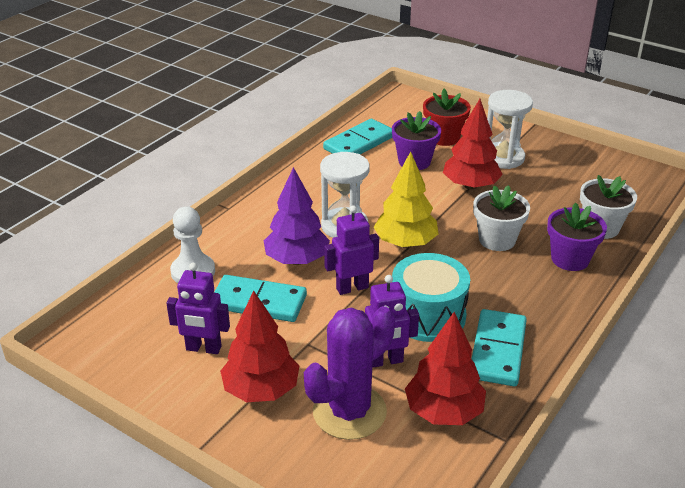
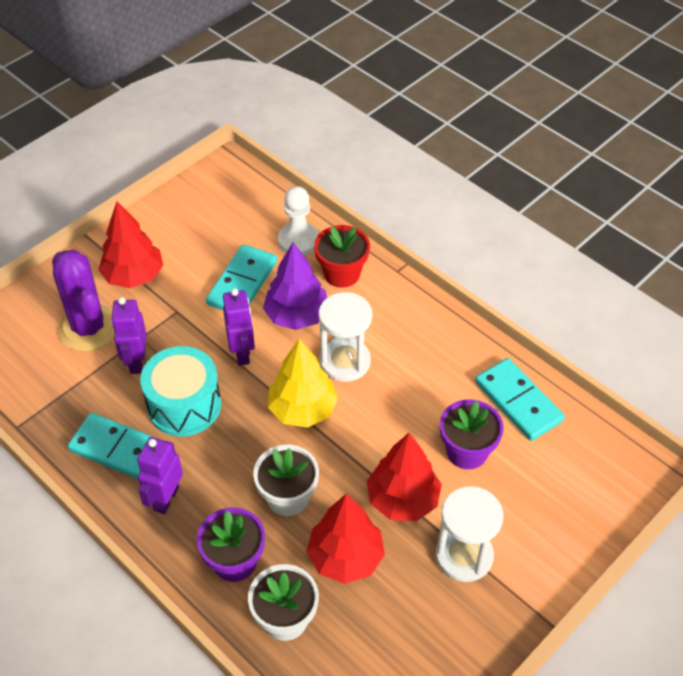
camera: 100 degrees right, 15 degrees up
purple robot [166,263,230,354] -> purple robot moved to [137,437,183,514]
red tree [405,312,486,425] -> red tree moved to [307,494,385,584]
red flower pot [423,89,471,146] -> red flower pot moved to [314,225,370,288]

